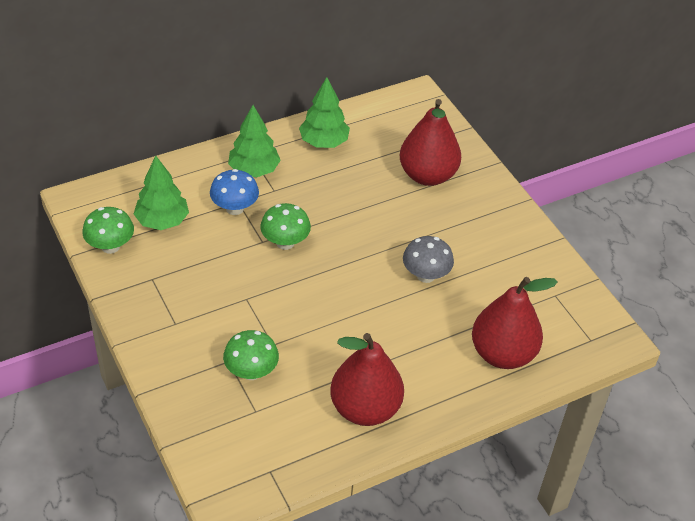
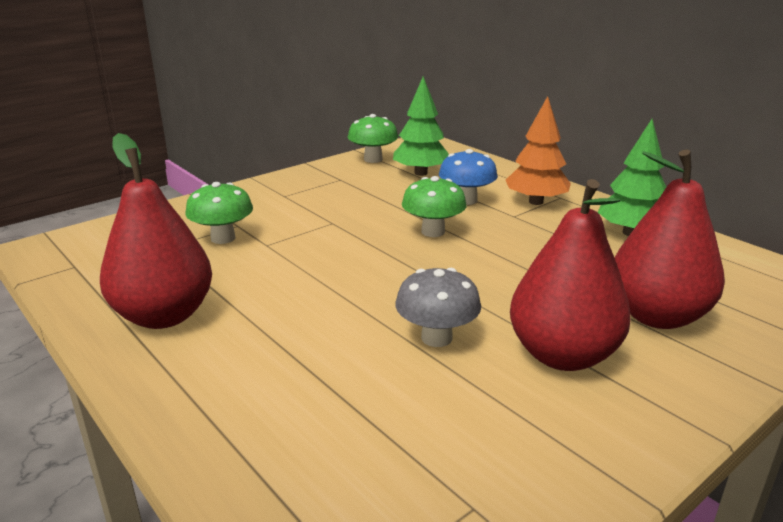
camera: 80 degrees right, 20 degrees down
green tree [228,105,281,177] -> orange tree [506,96,571,205]
red pear [472,277,558,369] -> red pear moved to [510,179,631,371]

